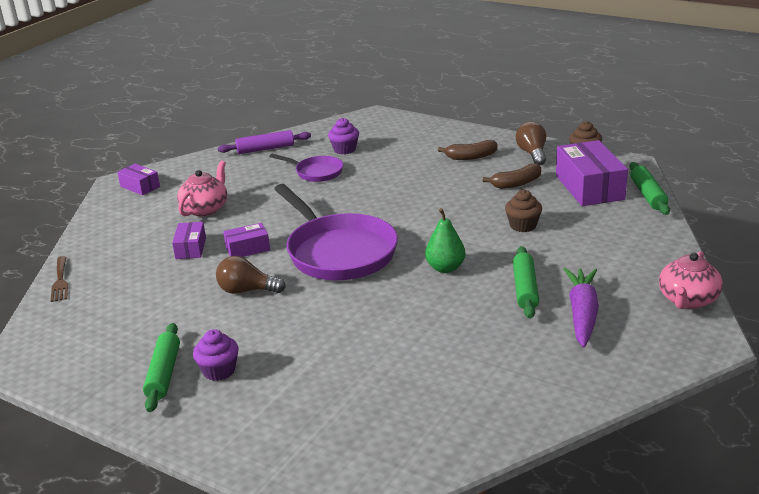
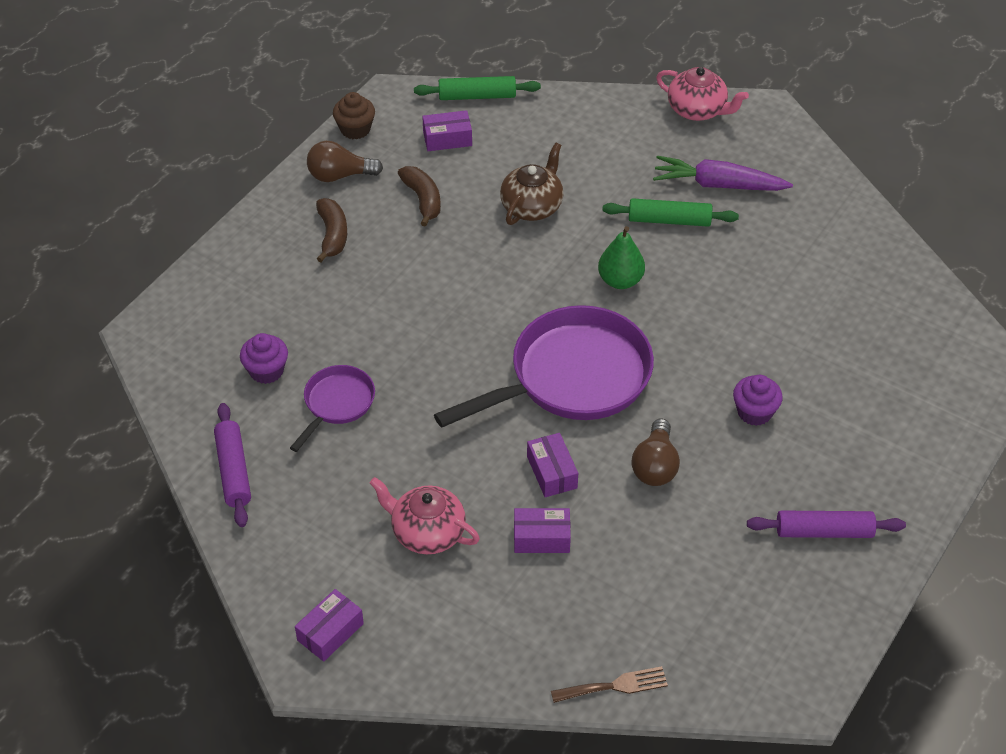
camera: 90 degrees left, 20 degrees up
green rolling pin [143,323,180,412] -> purple rolling pin [747,511,906,538]
purple cupcake [193,329,239,381] -> purple cupcake moved to [733,375,783,426]
brown cupcake [505,190,542,232] -> brown teapot [500,142,563,225]
purple box [556,140,628,206] -> purple box [422,110,472,151], size x0.53

